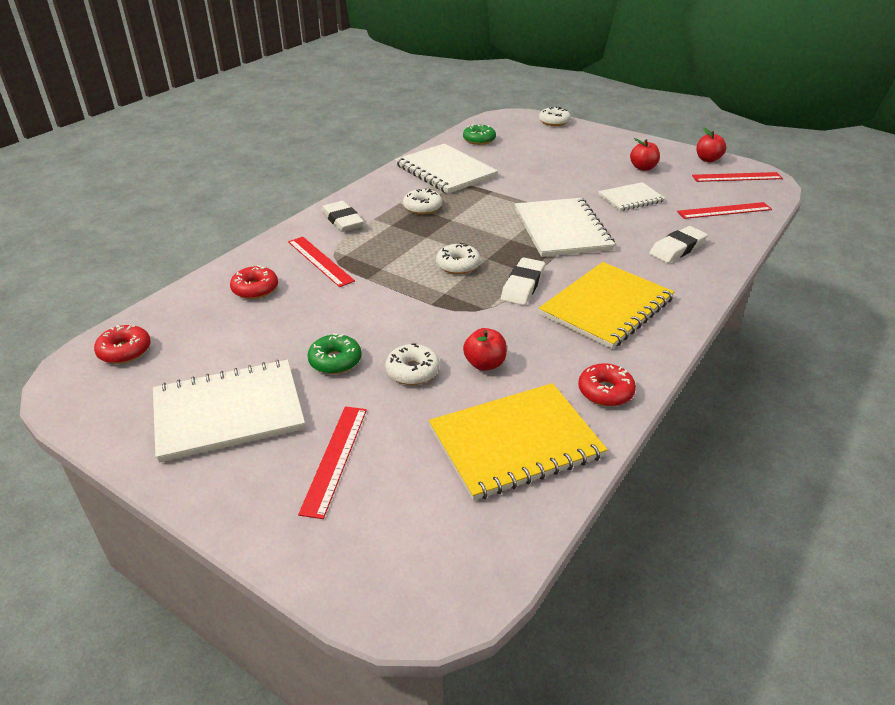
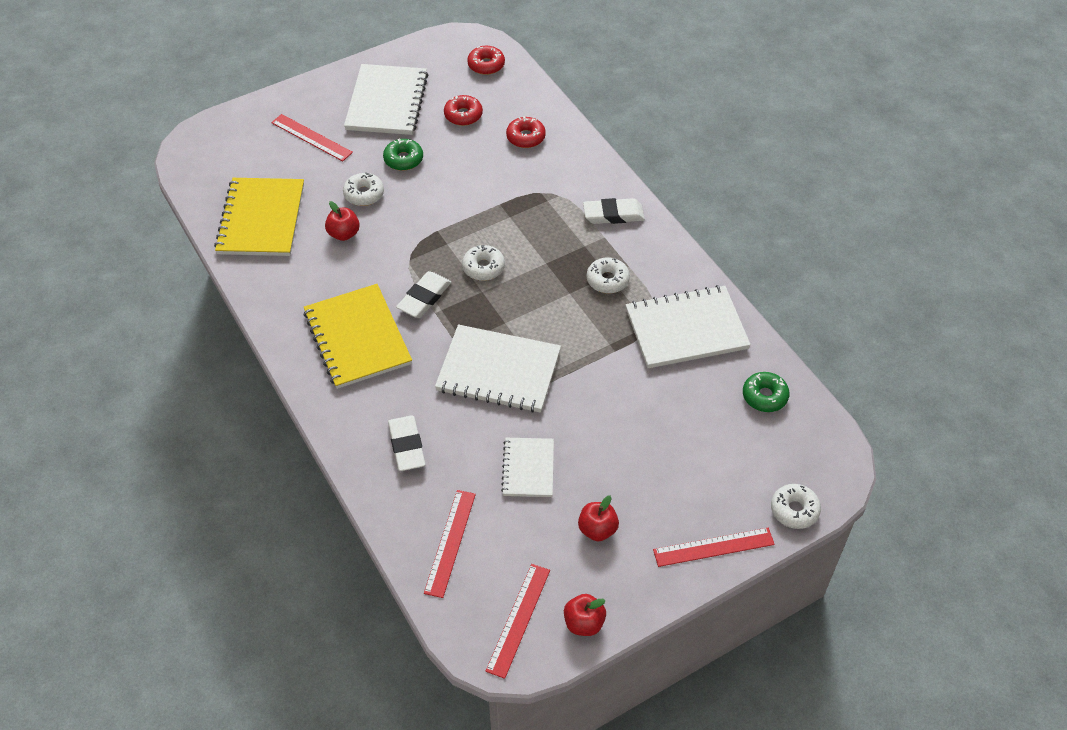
camera: 115 degrees right, 15 degrees up
red ruler [288,237,355,287] -> red ruler moved to [653,528,775,567]
white eraser [501,258,545,305] -> white eraser turned 75 degrees clockwise [396,271,451,318]
red donut [578,363,636,407] -> red donut moved to [444,95,483,126]

